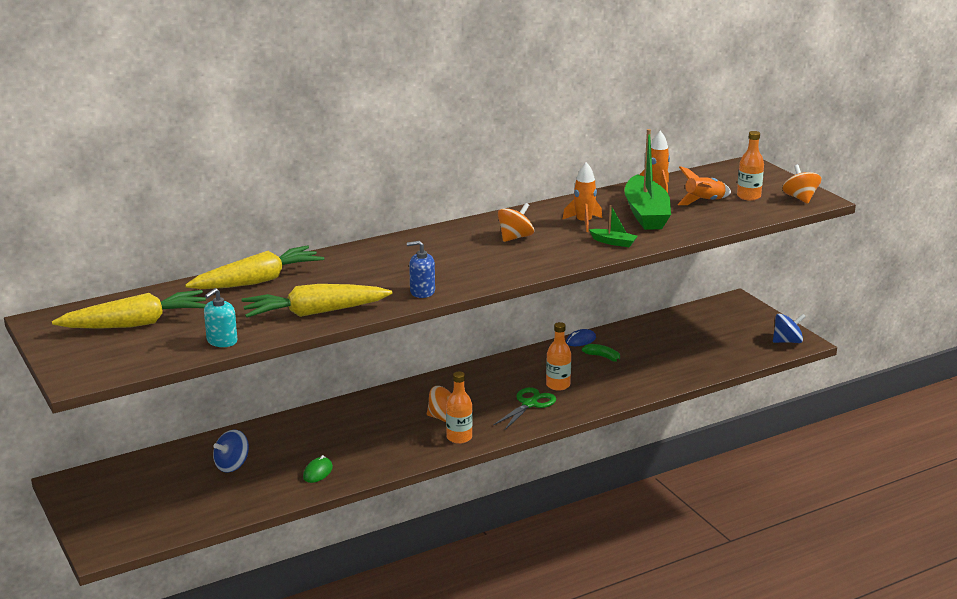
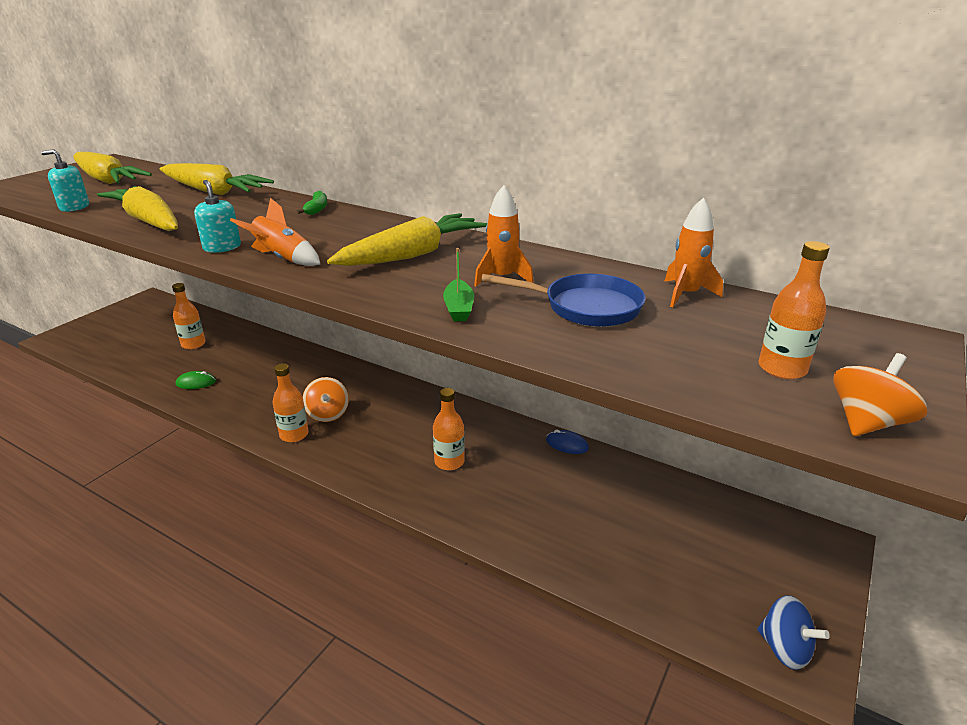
camera: 60 degrees right, 5 degrees up
blue spinning top [213,430,249,473] -> orange bottle [172,283,205,349]
blue soap dispenser [407,241,435,298] -> turquoise soap dispenser [194,180,241,253]
green scissors [493,387,556,430] -> none
orange spinning top [498,203,534,242] -> yellow carrot [327,213,487,266]
green banana [582,344,621,363] -> green banana moved to [297,191,327,215]
green boat [624,129,671,230] -> blue pan [481,274,646,327]
orange rocket [677,166,731,205] -> orange rocket moved to [230,198,320,266]

